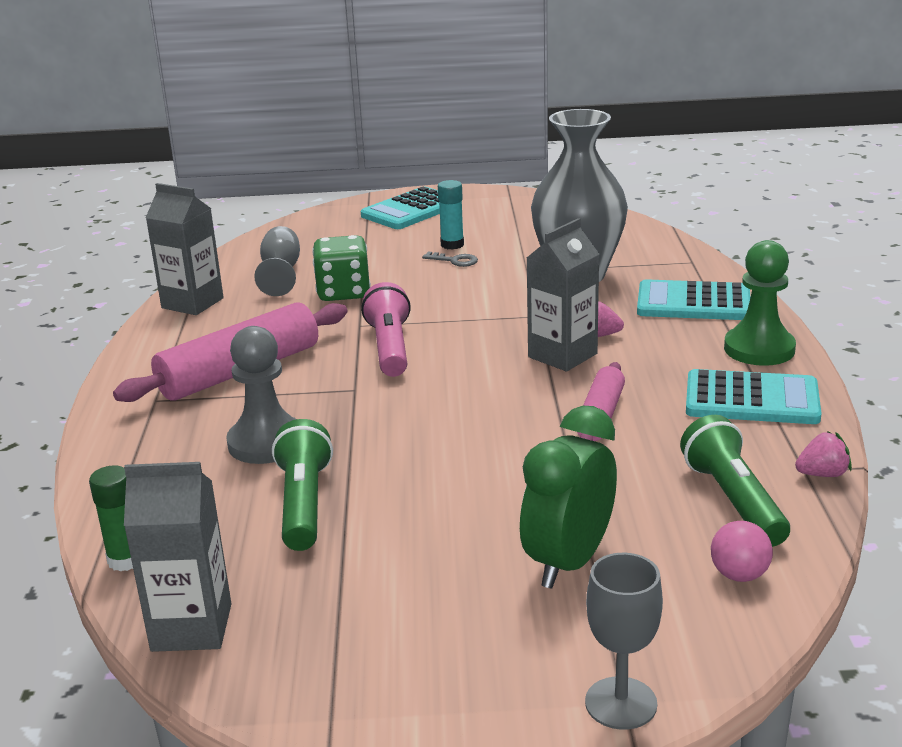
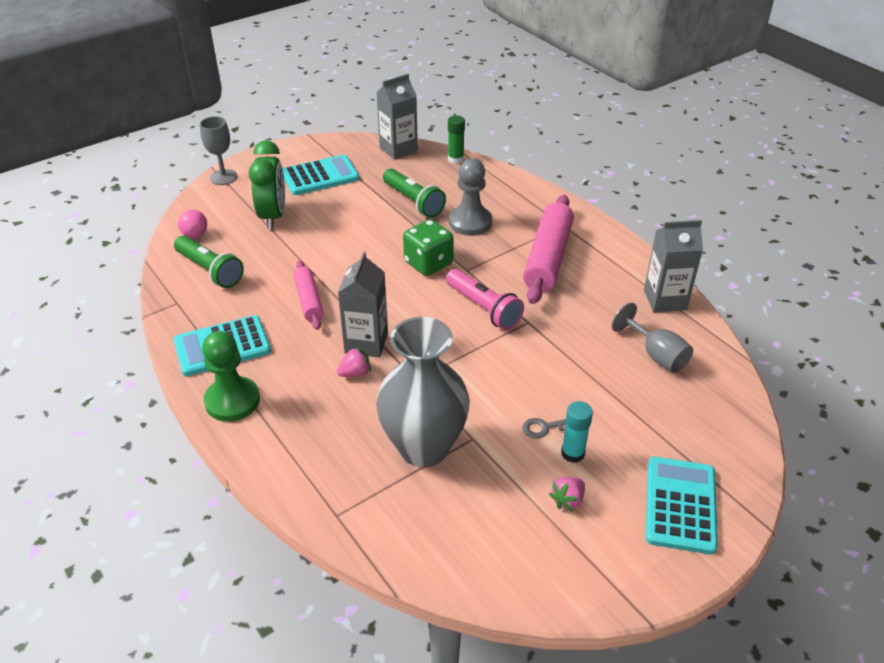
camera: 145 degrees right, 15 degrees up
green dice [312,235,371,301] -> green dice moved to [403,219,454,276]
turquoise calculator [637,279,750,320] -> turquoise calculator moved to [283,155,359,195]
pink strawberry [795,431,852,477] -> pink strawberry moved to [549,477,585,512]

